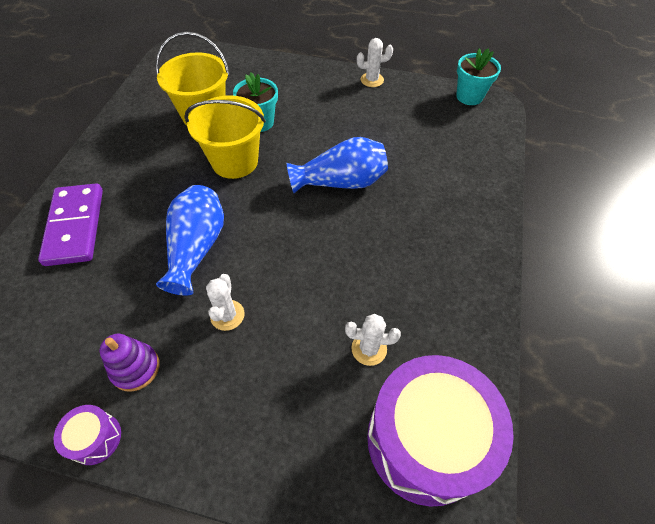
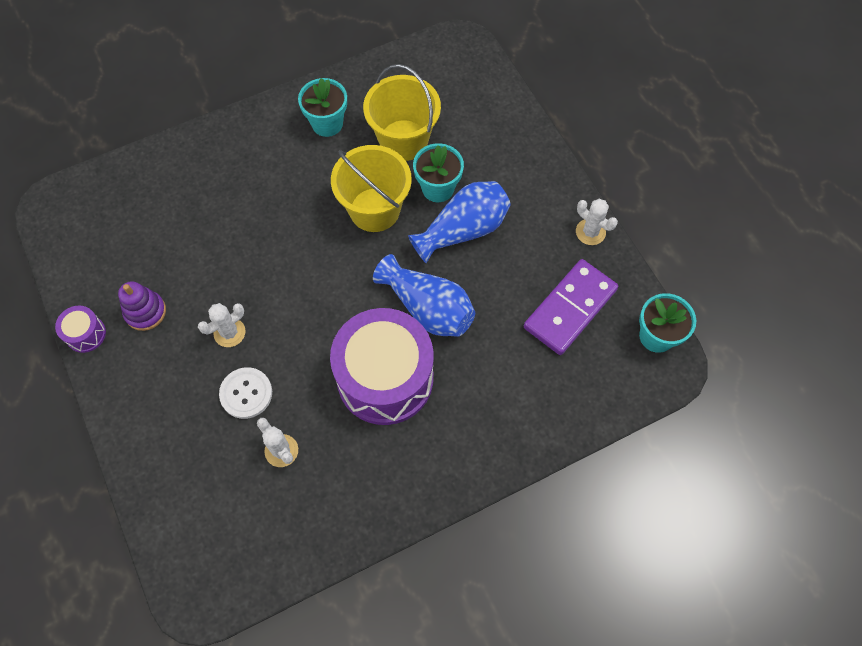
camera: 50 degrees right, 10 degrees up
purple domino [38,183,103,266] -> purple domino moved to [524,259,618,355]
blue vase [156,185,224,296] -> blue vase moved to [408,181,511,263]
purple drum [367,355,514,507] -> purple drum moved to [330,308,434,425]
none -> white button [219,367,272,419]
none -> turquoise flower pot [298,78,347,137]

